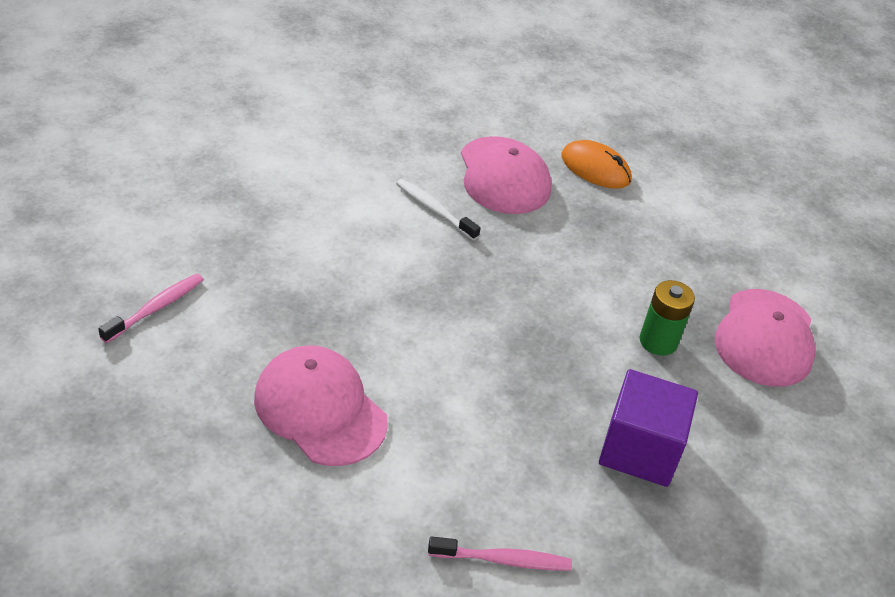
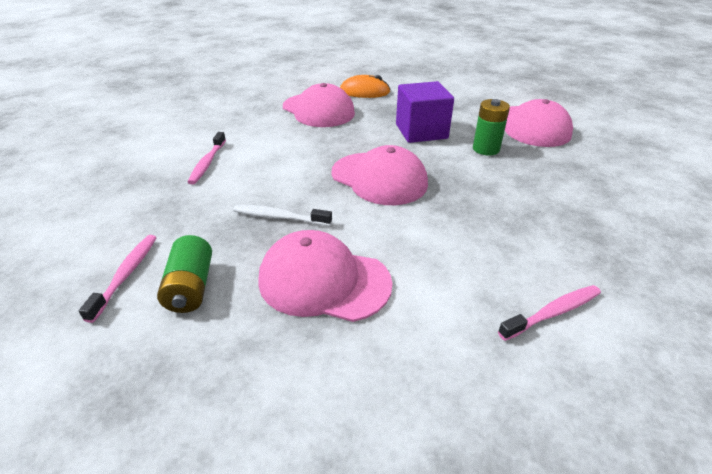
camera: 25 degrees left, 5 degrees down
white toothbrush [396,179,481,241] -> white toothbrush moved to [233,205,332,226]
purple cube [599,369,698,487] -> purple cube moved to [396,81,454,143]
none -> green battery [157,235,212,313]
none -> pink toothbrush [188,132,226,184]
none -> pink cap [332,145,428,205]

